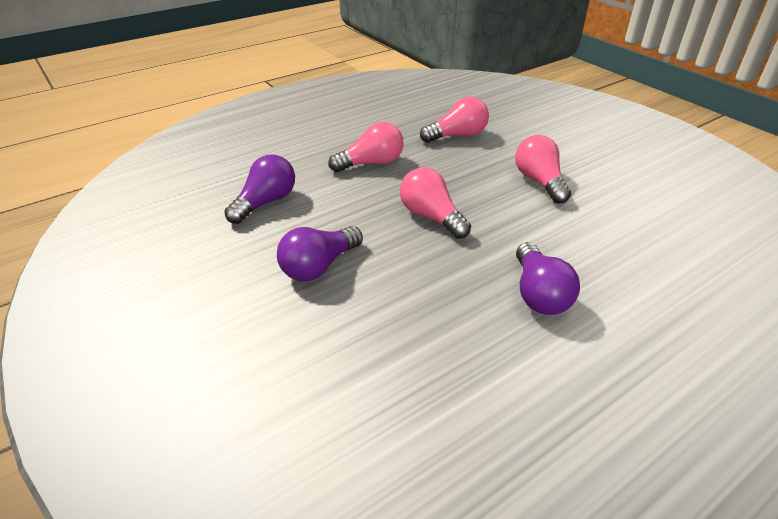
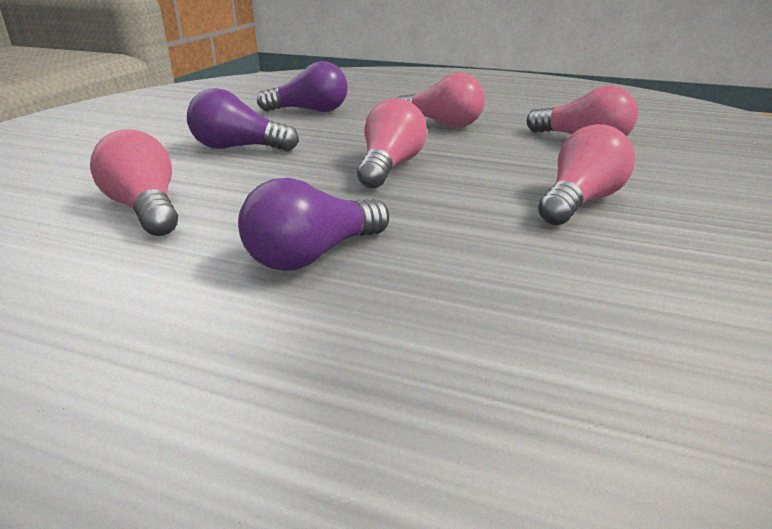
camera: 55 degrees right, 10 degrees down
none -> pink light bulb [90,129,178,236]

